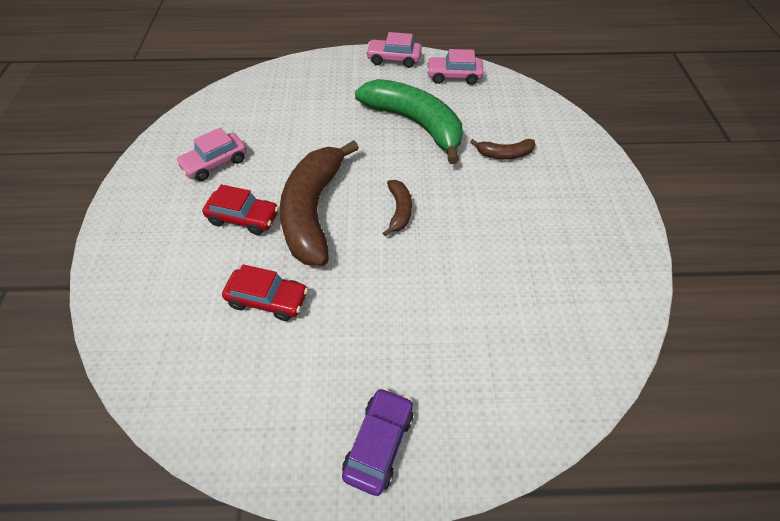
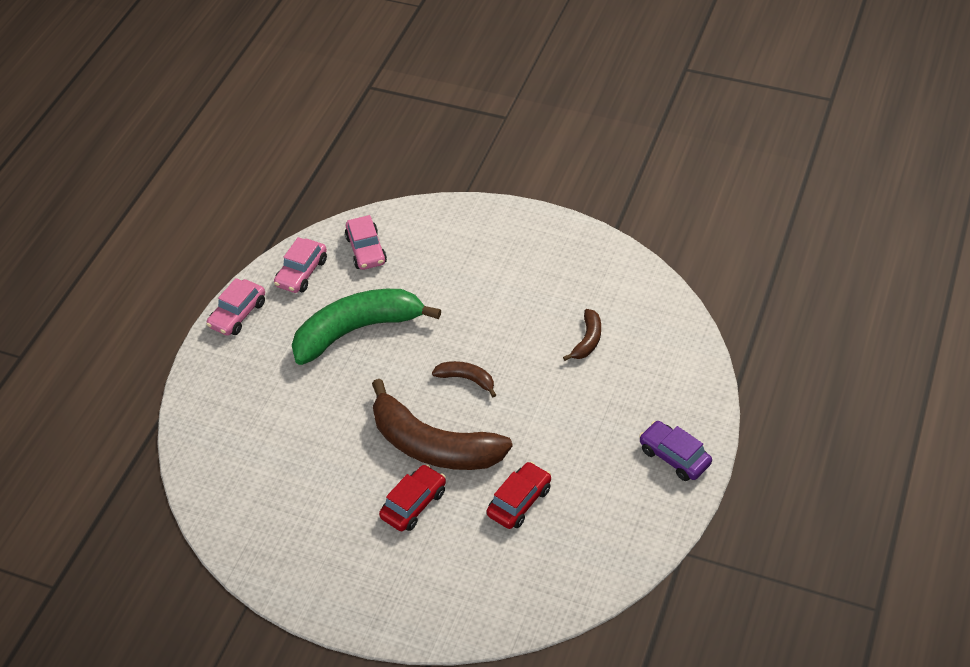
camera: 65 degrees left, 5 degrees down
pink car [176,127,247,181] -> pink car moved to [345,215,387,270]
brown banana [470,139,535,159] -> brown banana moved to [563,309,601,361]

